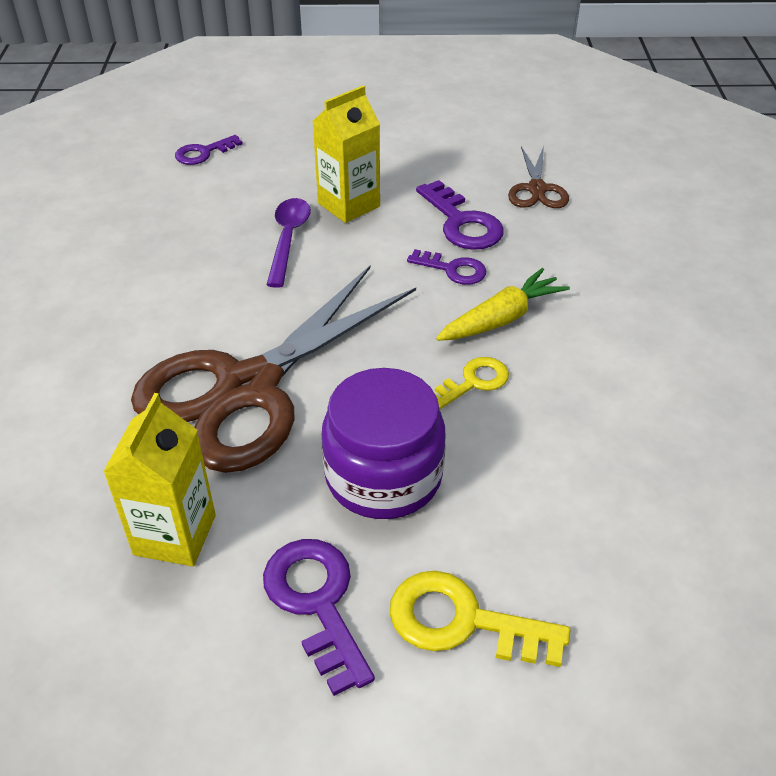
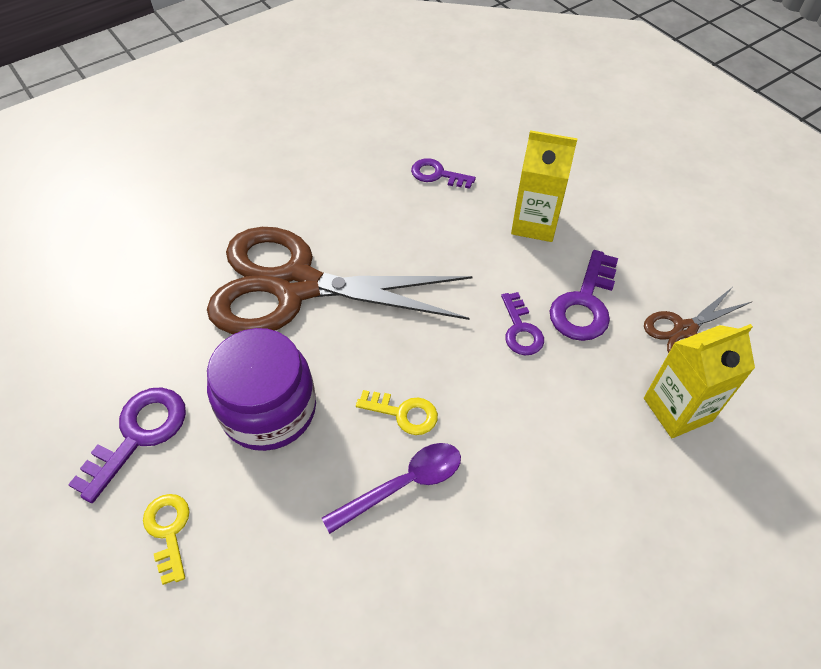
camera: 55 degrees right, 10 degrees up
yellow carton [103,393,216,567] -> yellow carton moved to [644,324,755,438]
purple key [175,135,243,165] -> purple key moved to [411,158,476,189]
purple spoon [266,198,311,288] -> purple spoon moved to [322,443,461,534]
yellow key [390,571,570,667] -> yellow key [143,494,189,585], size x0.64
yellow carrot [436,268,570,341] -> none

